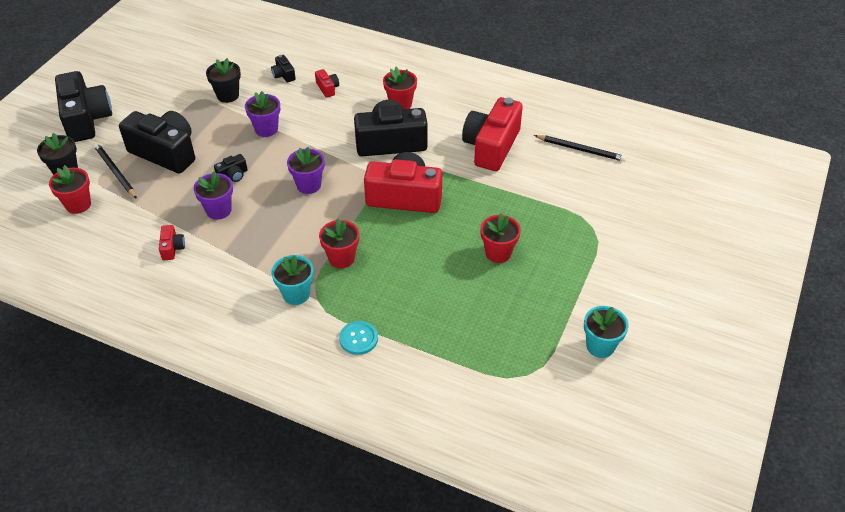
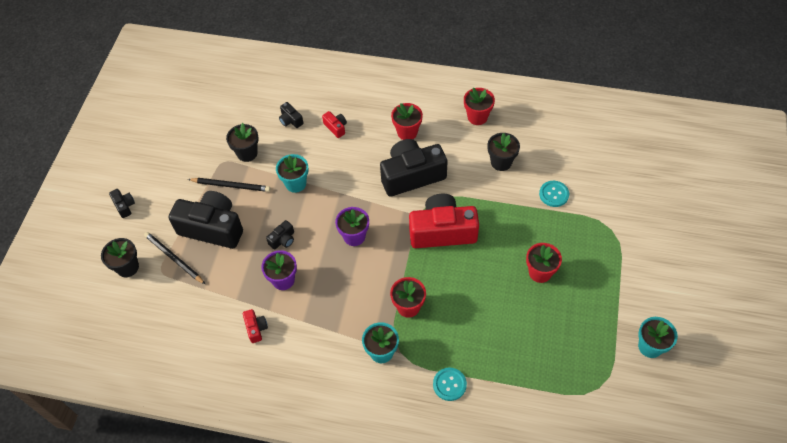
camera: 10 degrees left, 10 degrees up
red flower pot [49,165,91,214] -> red flower pot moved to [464,88,495,125]
black camera [55,71,112,142] -> black camera [109,189,135,218], size x0.42
purple flower pot [245,91,280,137] -> turquoise flower pot [276,154,309,193]
red camera [462,97,523,171] -> black flower pot [488,133,520,171]
black pencil [534,135,626,162] -> black pencil moved to [188,178,270,192]
none -> turquoise button [539,181,569,207]

